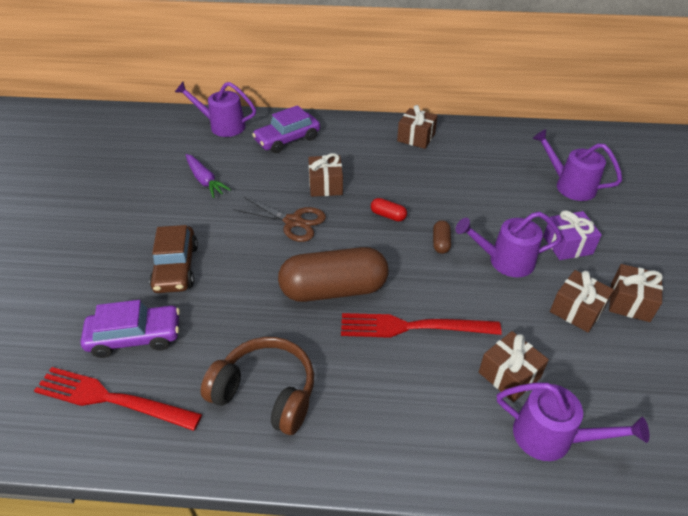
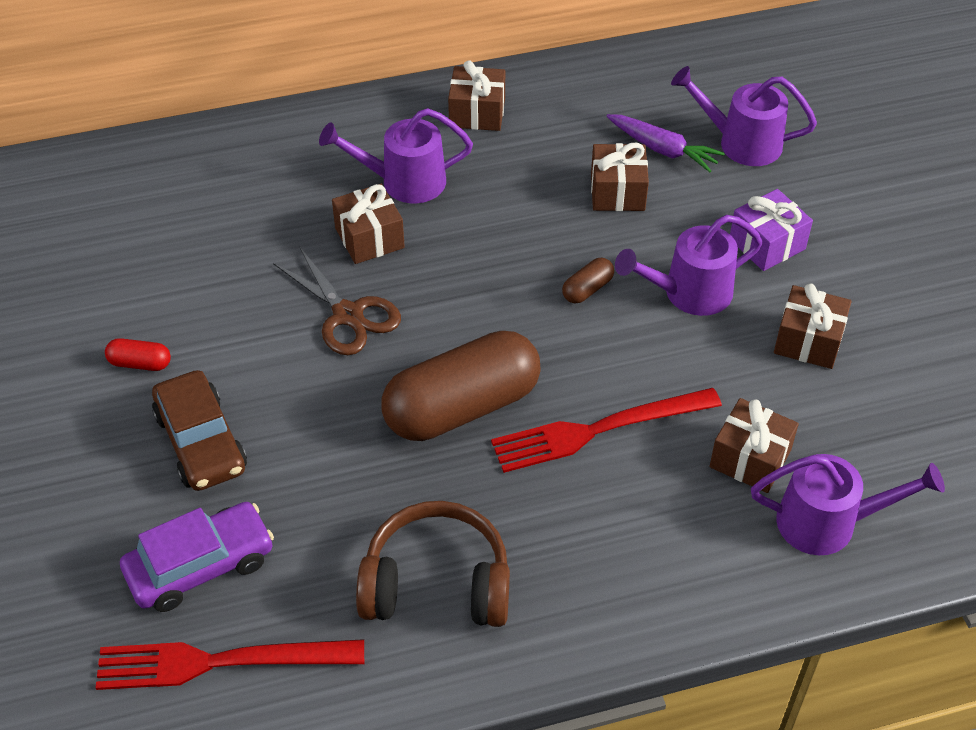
camera: 20 degrees left, 5 degrees up
purple watering can [175,82,256,137] -> purple watering can moved to [319,108,473,203]
purple carrot [186,154,231,198] -> purple carrot moved to [606,114,725,172]
brown scissors [234,197,326,242] -> brown scissors turned 45 degrees clockwise [273,246,401,355]
purple car [252,105,320,153] -> none
red capsule [371,198,407,222] -> red capsule moved to [105,338,171,371]
brown capsule [433,220,451,254] -> brown capsule turned 60 degrees clockwise [562,258,614,303]
brown gift [609,264,663,322] -> brown gift moved to [591,143,649,211]

